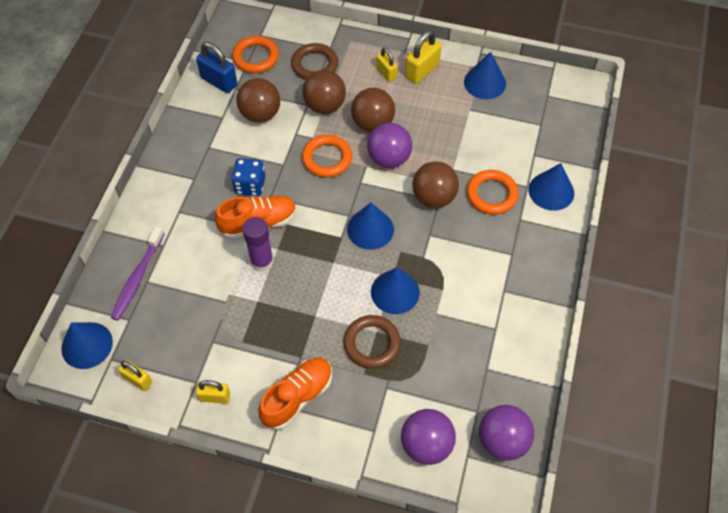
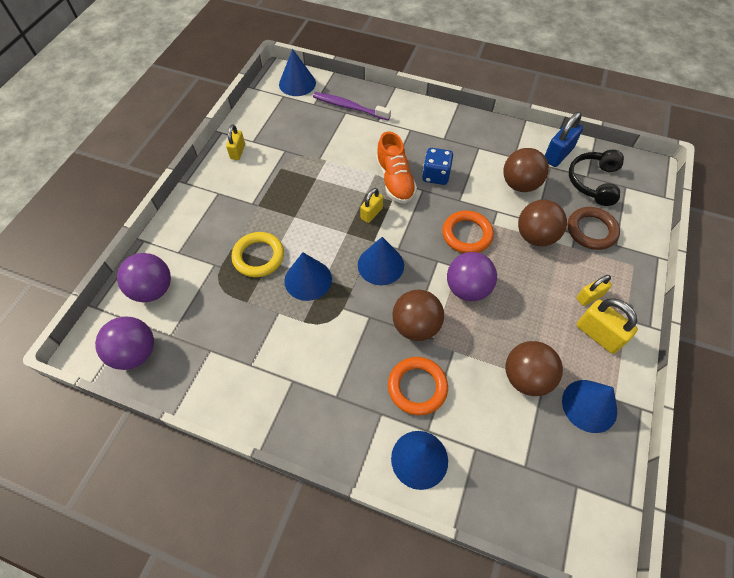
camera: 95 degrees right, 0 degrees up
yellow padlock [118,360,152,391] -> yellow padlock moved to [360,188,383,223]
orange ring [232,36,279,73] -> black headphones [569,150,624,206]
purple glue stick [242,217,274,272] -> none
orange shoe [258,358,332,430] -> none
brown ring [344,315,401,369] -> yellow ring [231,232,284,277]
brown ball [351,88,395,132] -> brown ball moved to [506,341,563,396]

